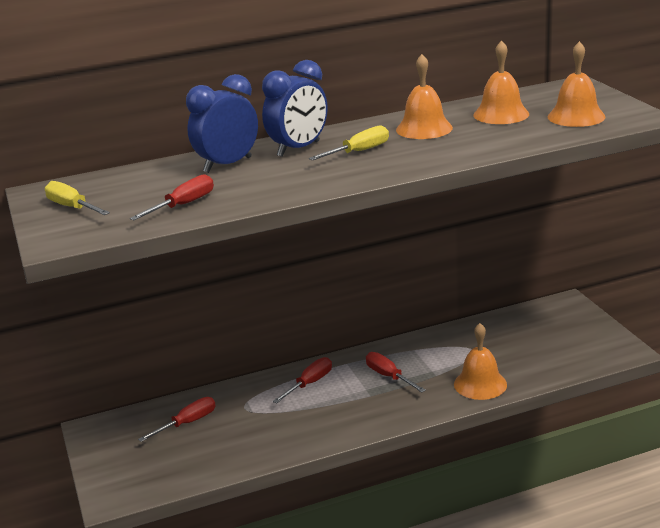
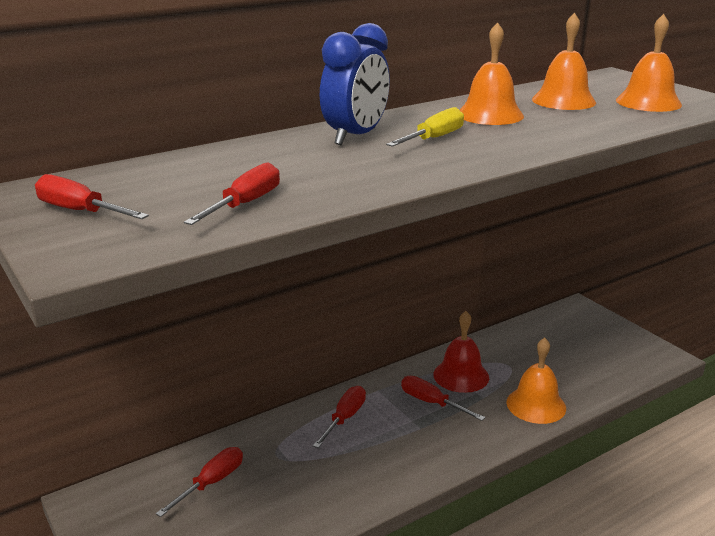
camera: 15 degrees left, 0 degrees up
yellow screwdriver [45,181,110,215] -> red screwdriver [35,174,149,219]
blue clock [186,74,258,173] -> none
none -> red bell [433,311,489,393]

